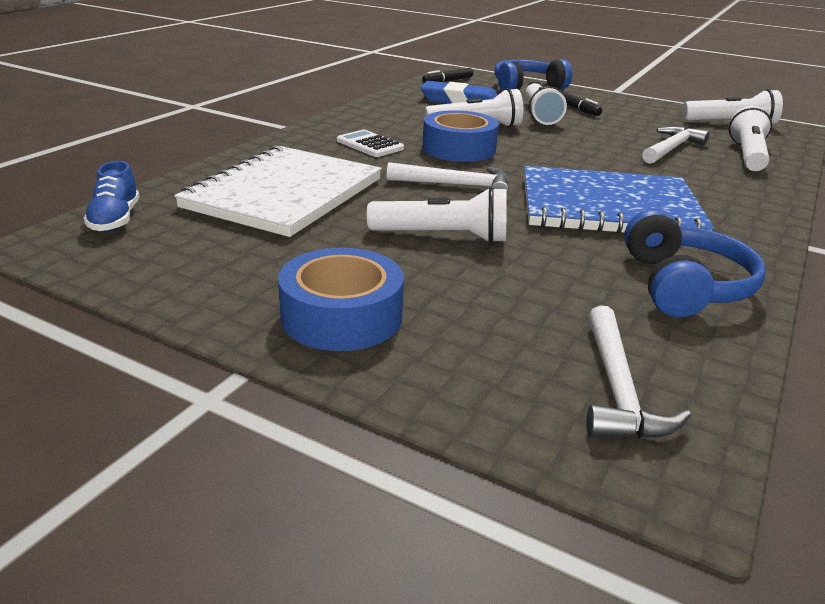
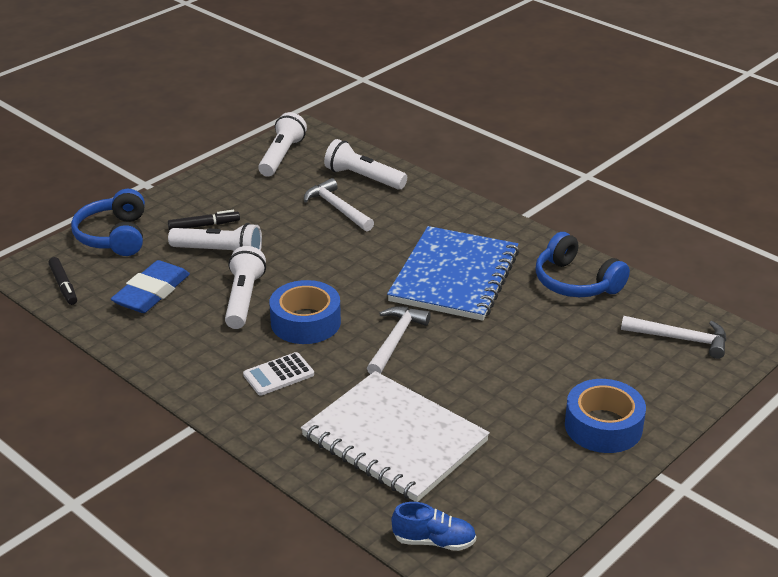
camera: 75 degrees left, 5 degrees up
white flashlight [367,187,507,243] -> none
blue headphones [624,209,766,317] -> blue headphones turned 150 degrees counterclockwise [535,232,630,297]

